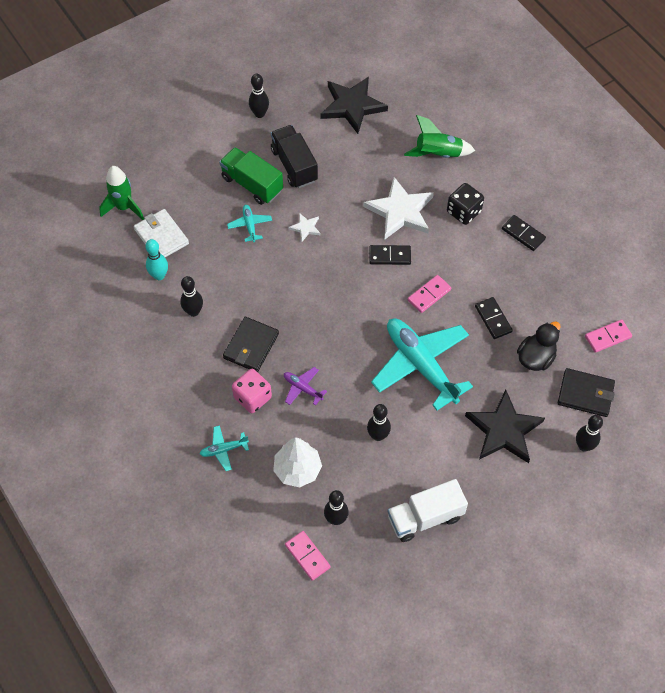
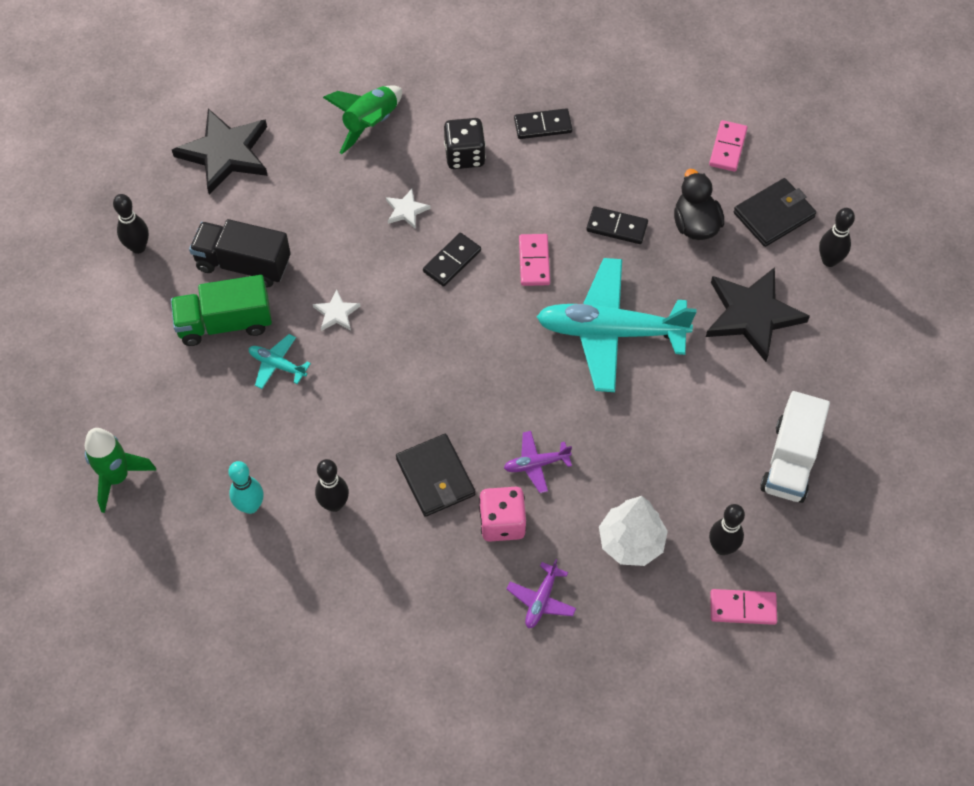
camera: 50 degrees left, 0 degrees up
white wallet [134,209,189,257] -> none
turquoise plane [200,425,249,471] -> purple plane [507,559,576,628]
white star [363,177,434,239] -> white star [386,189,431,229], size x0.46
black bowling pin [367,404,391,441] -> none

